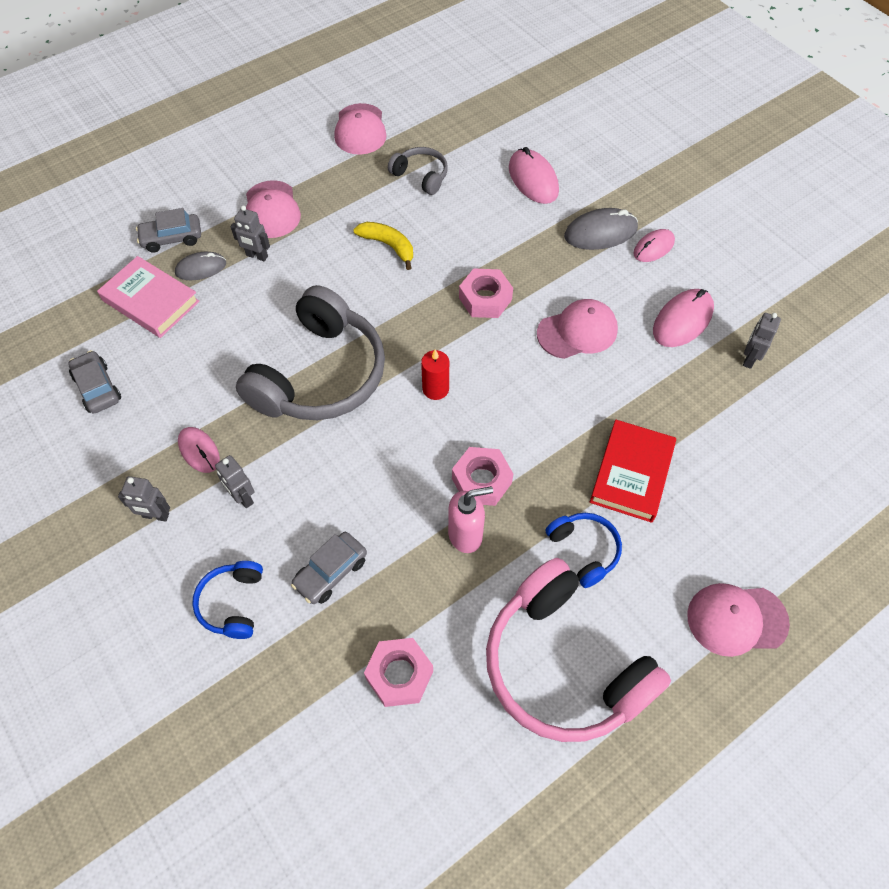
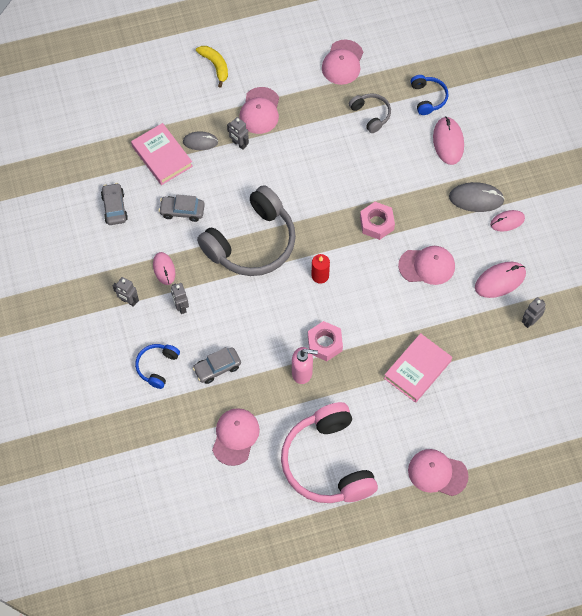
camera: 20 degrees right, 5 degrees up
grey car [136,208,201,253] -> grey car moved to [159,195,205,222]
yellow banana [353,222,413,270] -> yellow banana moved to [196,46,228,88]
pink nut [364,638,433,707] -> pink cap [212,408,260,466]
blue headphones [545,513,622,588] -> blue headphones moved to [411,75,449,115]
red book [590,420,676,523] -> pink book [384,333,452,403]

